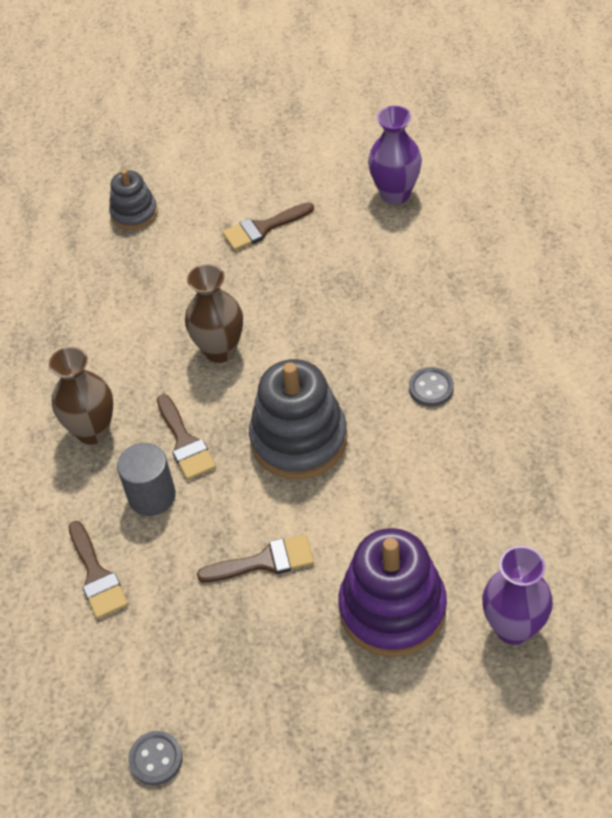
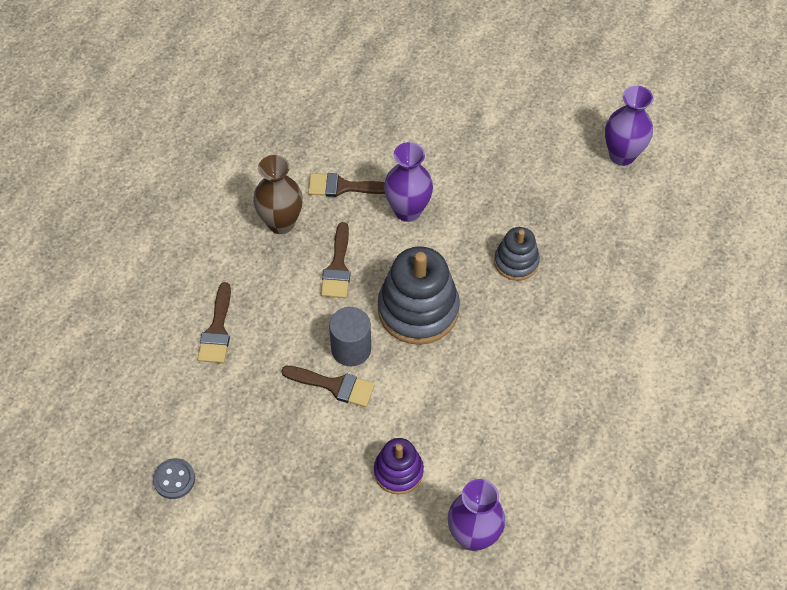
camera: 25 degrees right, 5 degrees up
grey stacking toy [109,169,158,230] -> grey stacking toy moved to [494,227,540,281]
grey cylinder [117,443,176,516] -> grey cylinder moved to [329,307,371,366]
brown vase [185,264,243,363] -> purple vase [384,142,433,222]
brown brush [223,202,314,251] -> brown brush moved to [308,173,385,197]
purple stacking toy [338,528,447,657] -> purple stacking toy [374,438,424,495], size x0.56
grey button [409,367,454,407] -> none

